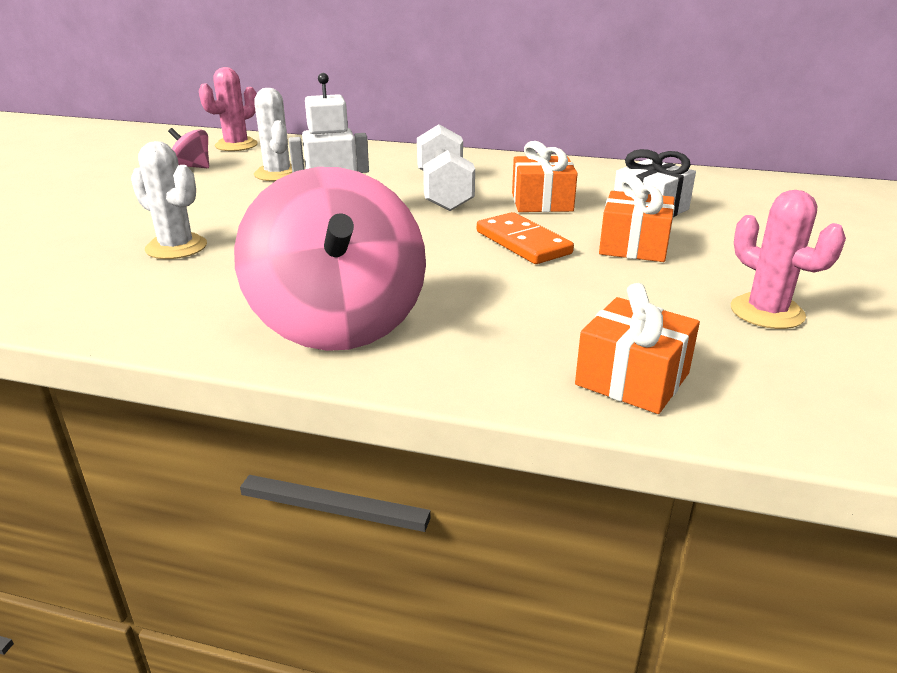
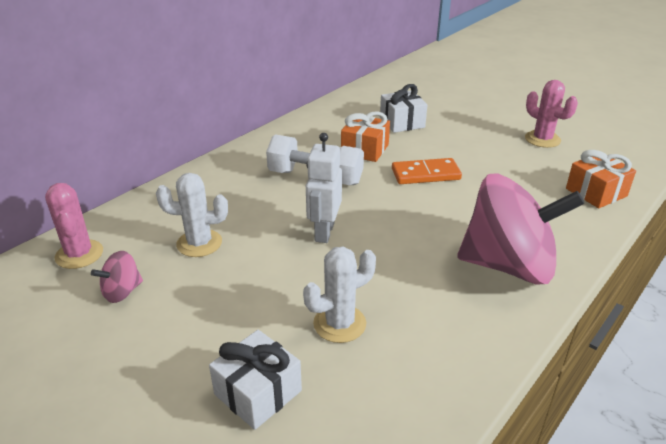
camera: 65 degrees left, 5 degrees up
orange gift [599,176,675,262] -> none
pink cactus [731,190,846,329] -> pink cactus turned 60 degrees clockwise [525,80,578,148]
none -> white gift [209,330,302,430]

